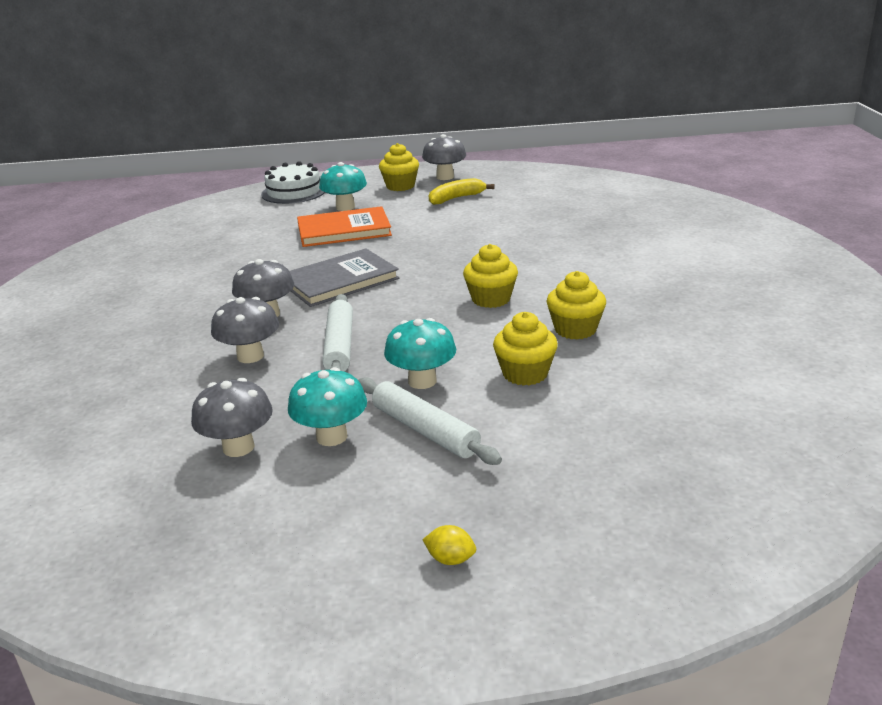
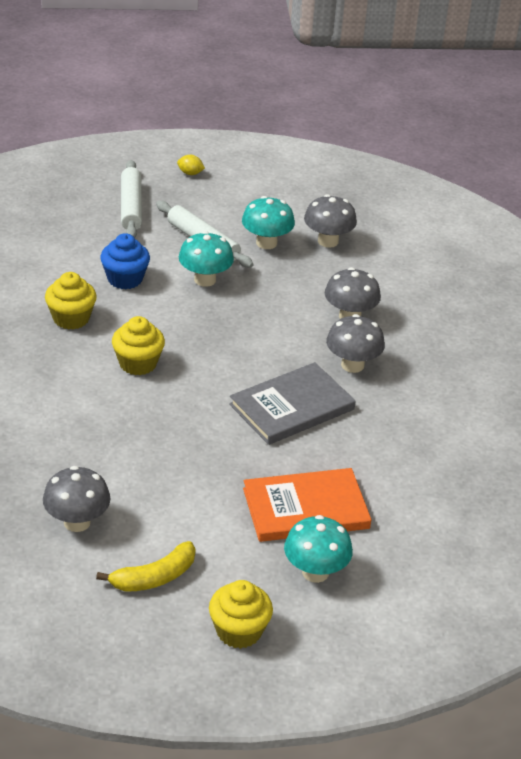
camera: 175 degrees right, 10 degrees up
white cake [261,161,325,204] -> none
white rolling pin [322,294,353,371] -> white rolling pin moved to [121,160,142,238]
grey mushroom [422,134,466,180] -> grey mushroom moved to [43,466,111,532]
yellow cupcake [493,312,558,386] -> blue cupcake [100,233,150,289]

